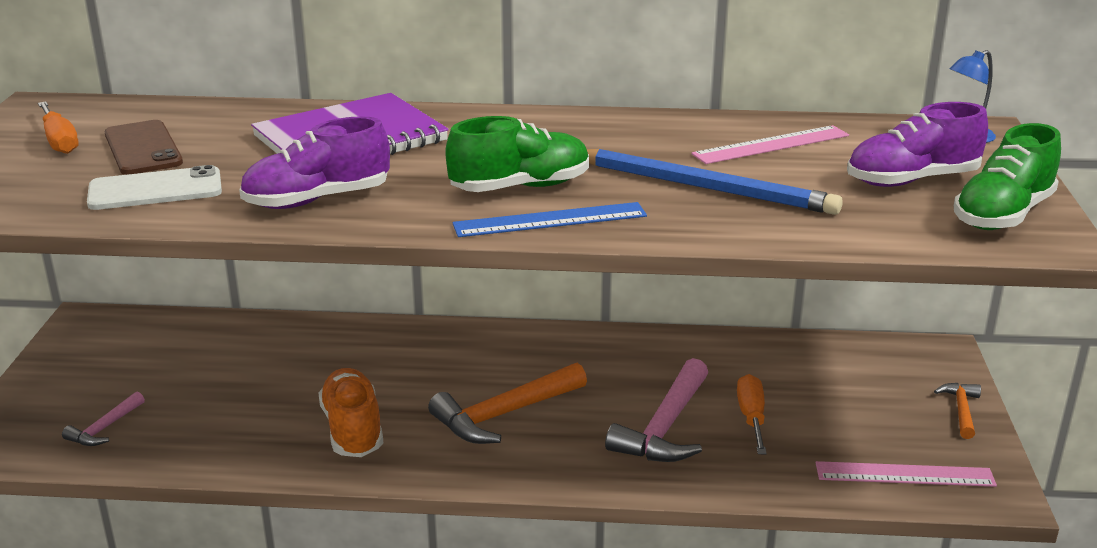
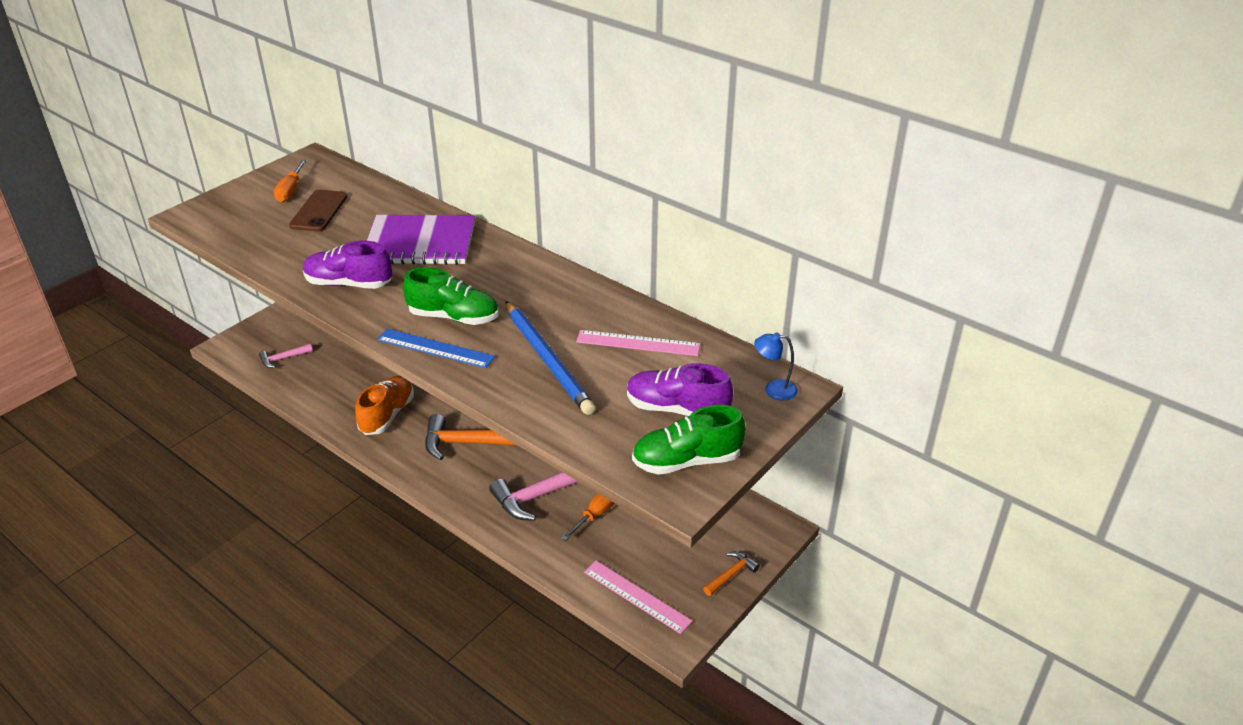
camera: 35 degrees right, 10 degrees up
white phone [87,165,222,210] -> none

